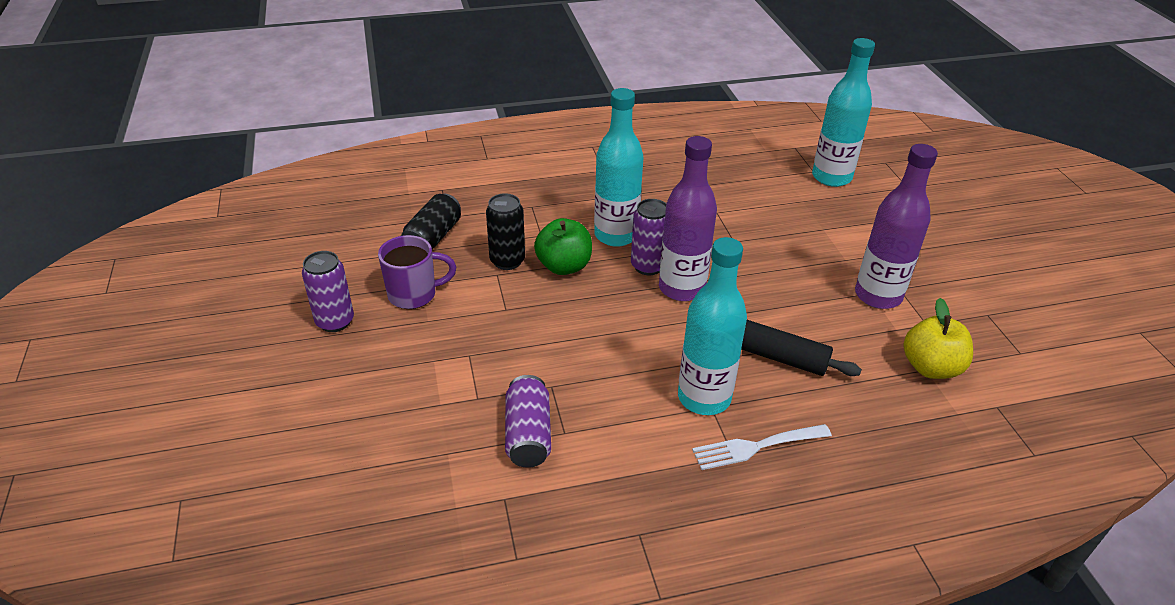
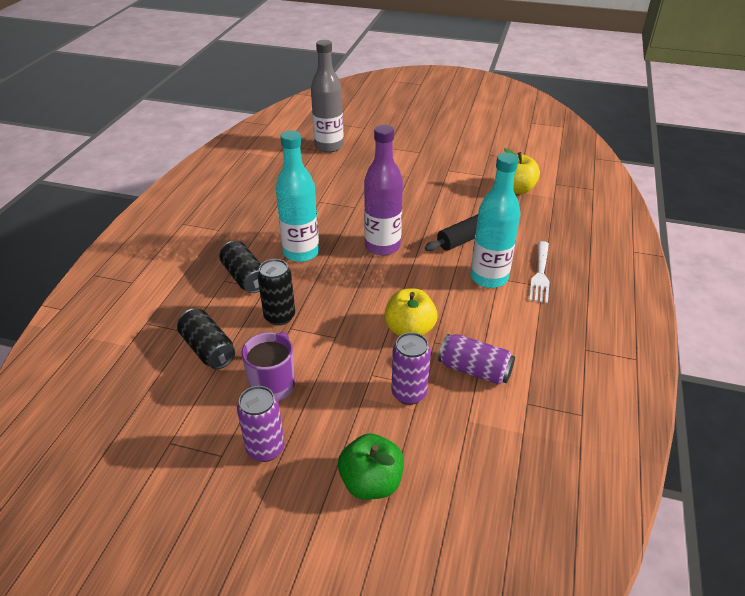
camera: 60 degrees left, 0 degrees up
green apple [534,218,592,275] -> green apple moved to [338,433,404,500]
purple can [631,199,666,275] -> purple can moved to [392,332,431,405]
turquoise bottle [812,38,875,187] -> grey bottle [311,40,344,153]
purple bottle [855,144,938,309] -> none
none -> black can [219,241,261,293]
none -> yellow apple [384,288,437,336]

